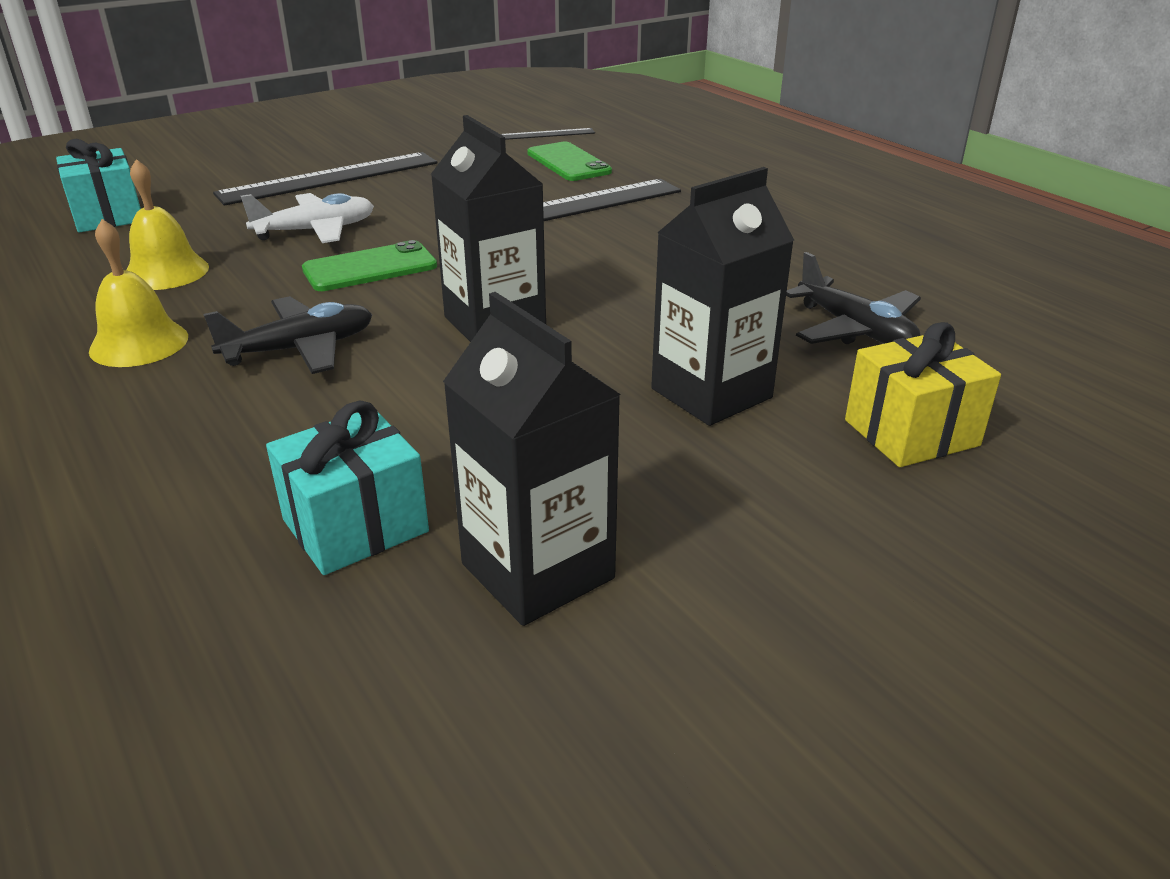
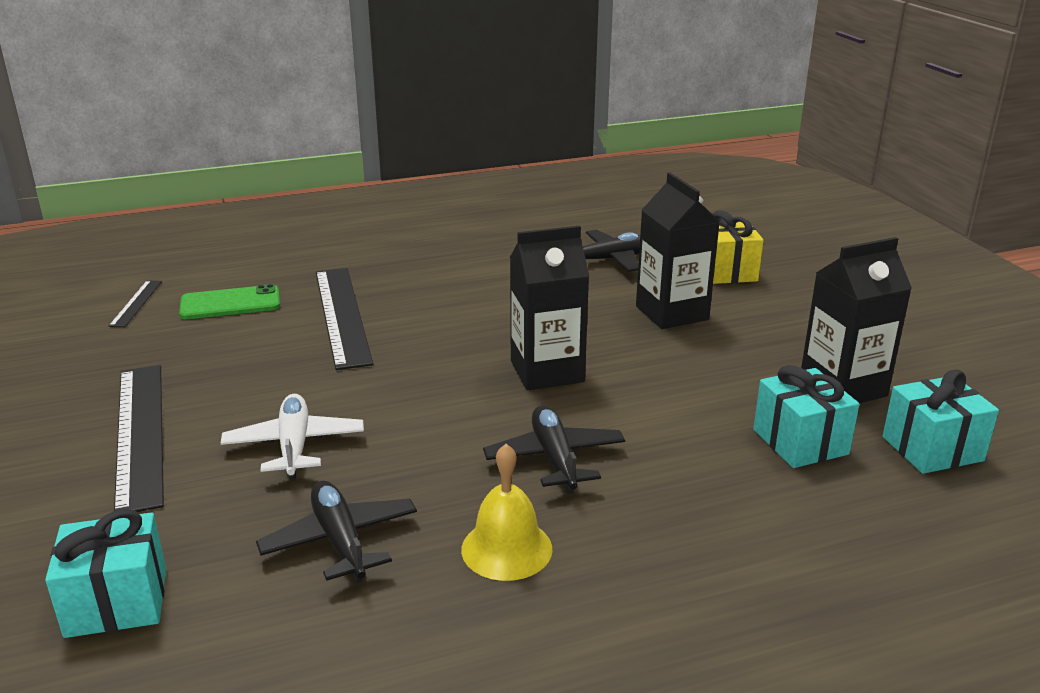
camera: 75 degrees left, 5 degrees down
yellow bell [127,159,209,290] -> black plane [256,481,417,583]
green phone [302,240,437,291] -> none
none -> turquoise gift [882,370,999,474]

